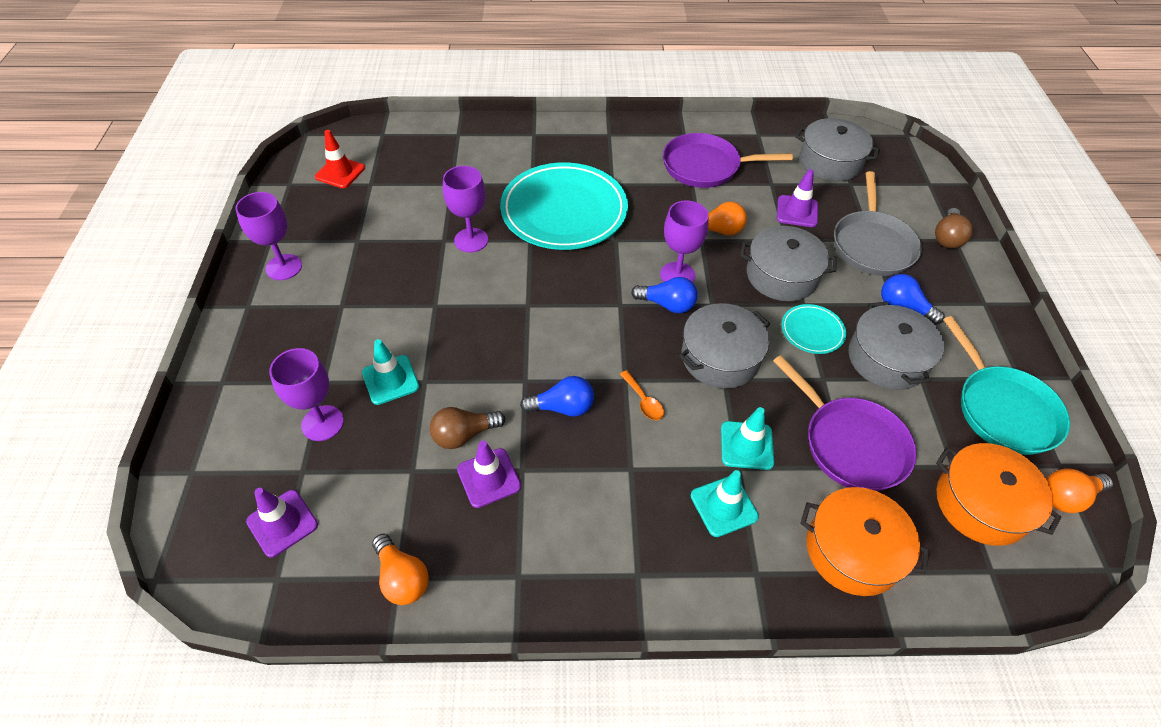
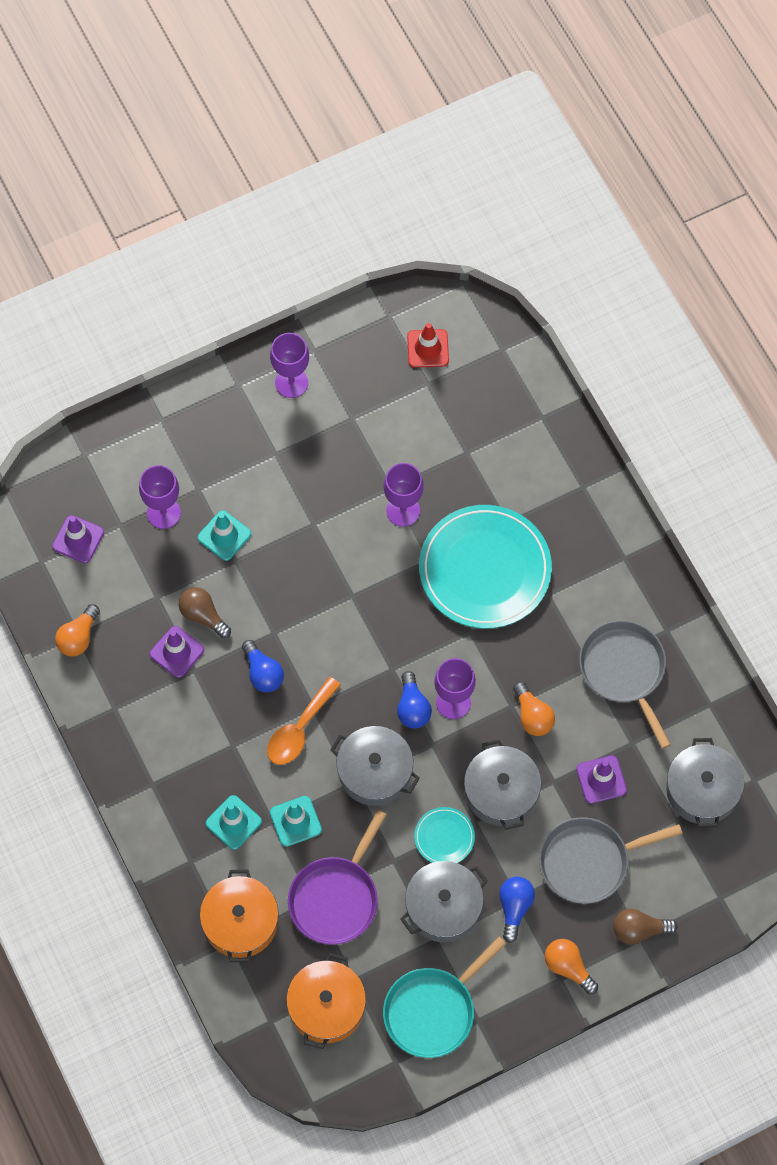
camera: 65 degrees right, 15 degrees up
orange spoon [620,370,664,420] -> orange spoon [267,677,341,765], size x1.82
purple pan [663,133,793,188] -> grey pan [579,620,671,749]
orange light bulb [1046,469,1113,513] -> orange light bulb moved to [545,939,598,995]

